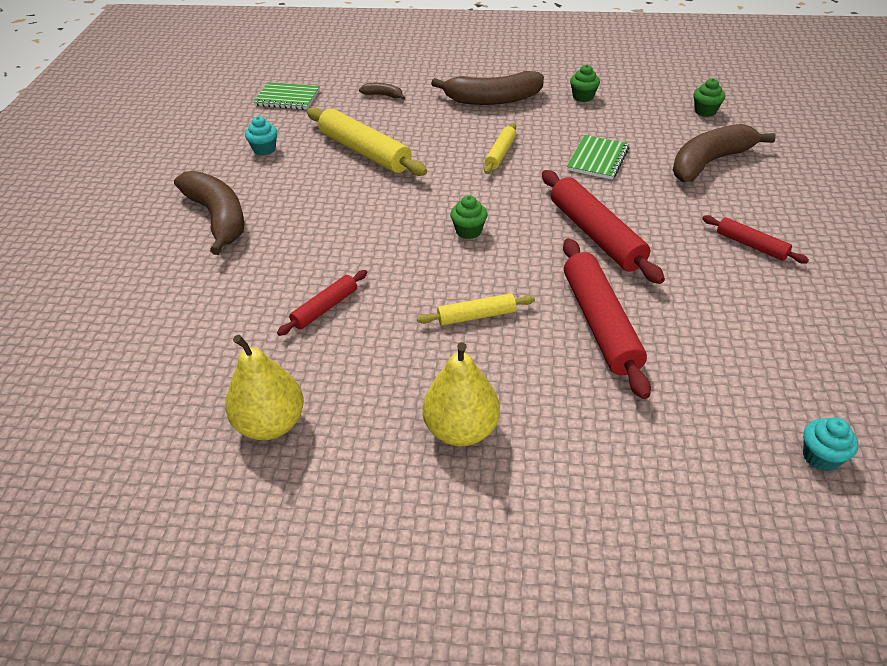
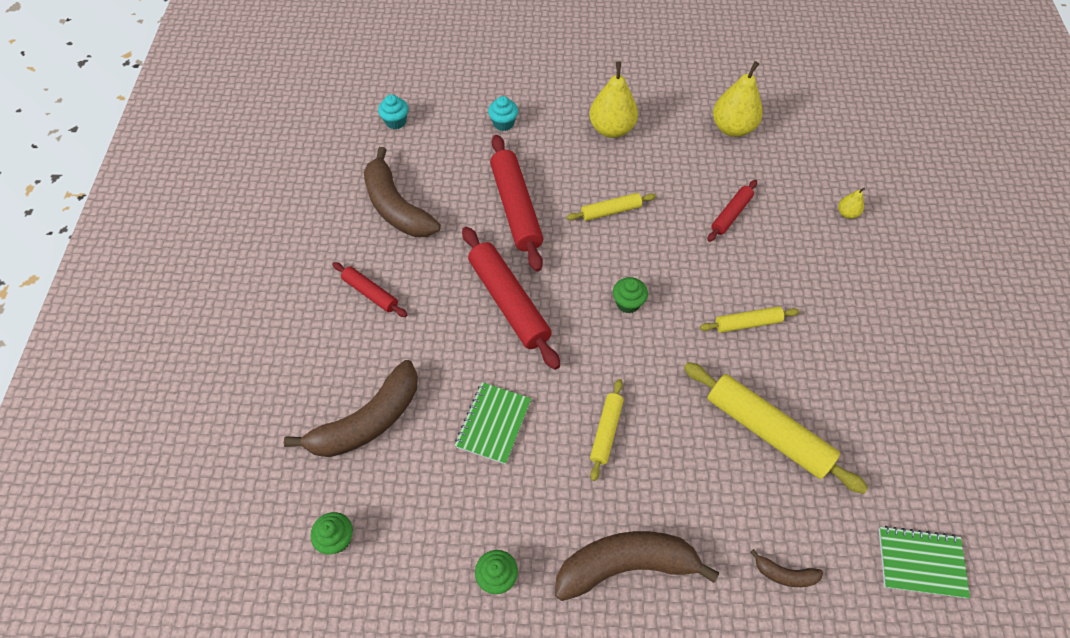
camera: 175 degrees right, 15 degrees up
brown banana [174,171,244,255] -> brown banana moved to [364,147,441,237]
turquoise cupcake [245,116,277,156] -> turquoise cupcake moved to [488,96,518,131]
none -> yellow rolling pin [700,306,799,333]
none -> yellow pear [838,187,865,219]

